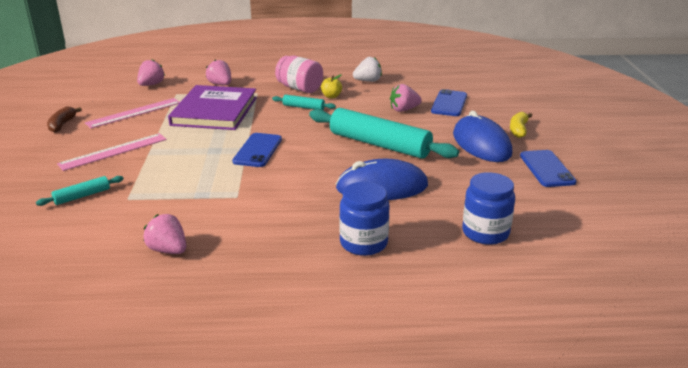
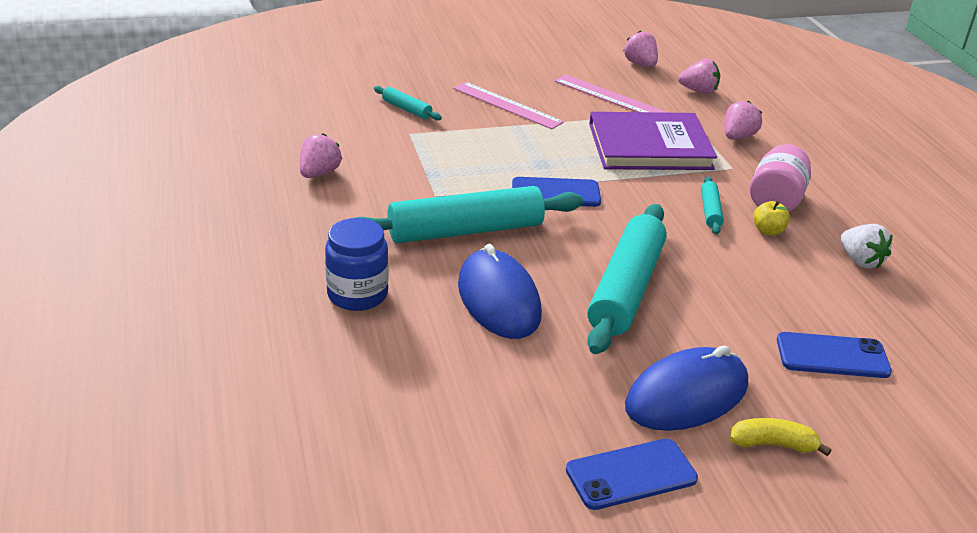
camera: 75 degrees right, 5 degrees up
brown banana [47,107,82,133] -> none
pink strawberry [390,84,422,112] -> pink strawberry moved to [623,30,658,67]
blue jar [462,172,515,245] -> none
none -> turquoise rolling pin [356,186,583,243]

